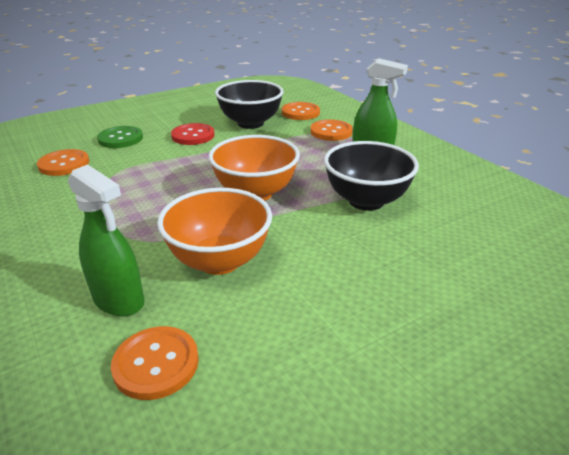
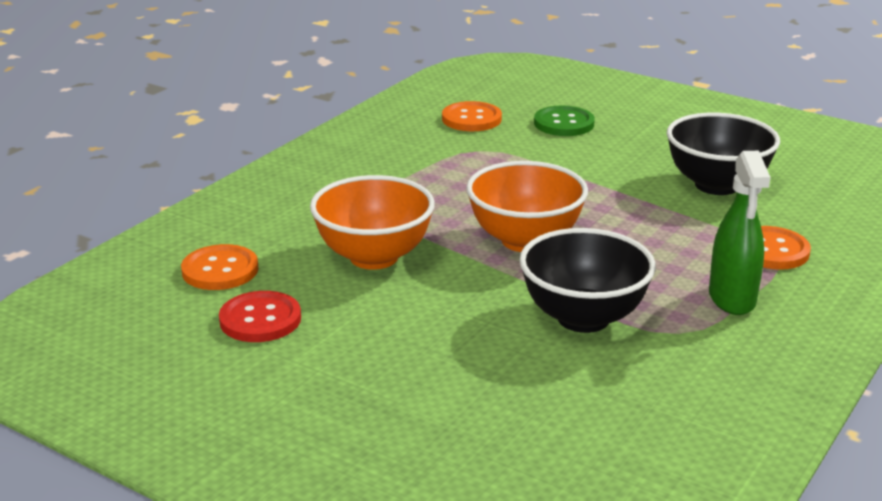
camera: 65 degrees right, 5 degrees down
green spray bottle [68,164,145,317] -> none
red button [171,123,215,145] -> red button moved to [219,291,301,342]
orange button [282,102,320,120] -> none

